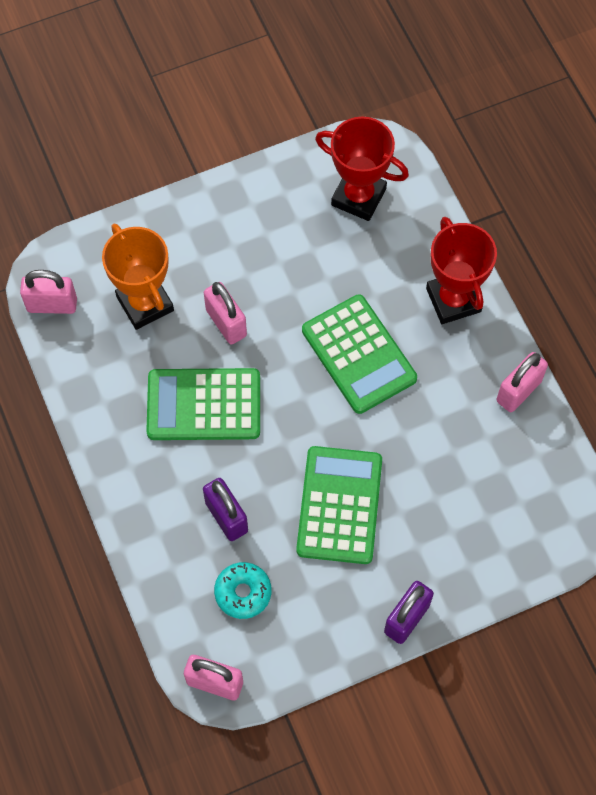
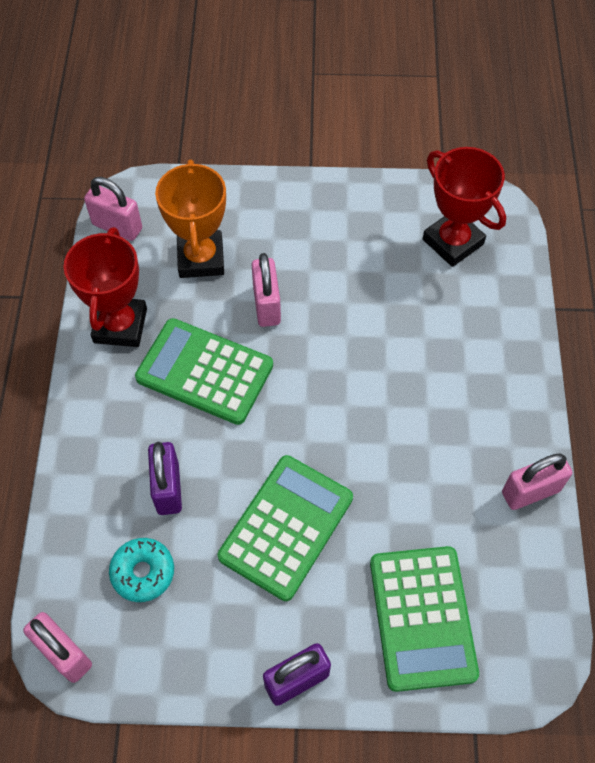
camera: 25 degrees right, 5 degrees down
green calculator [302,295,417,414] -> green calculator moved to [370,546,479,692]
red trophy [426,217,497,324] -> red trophy moved to [64,227,147,347]

